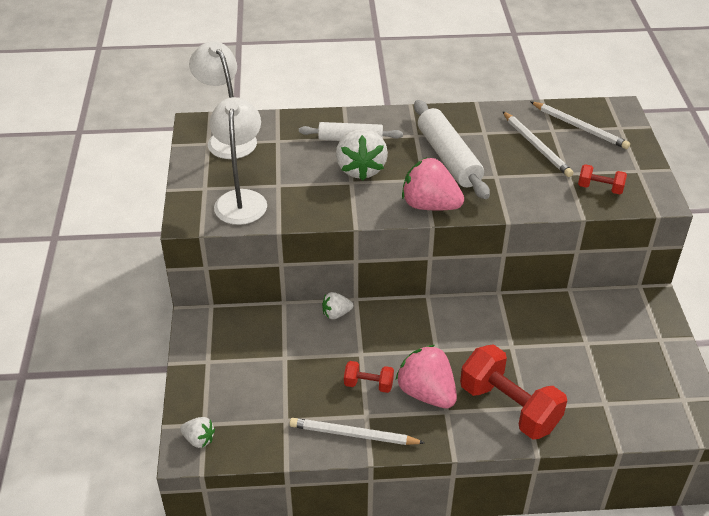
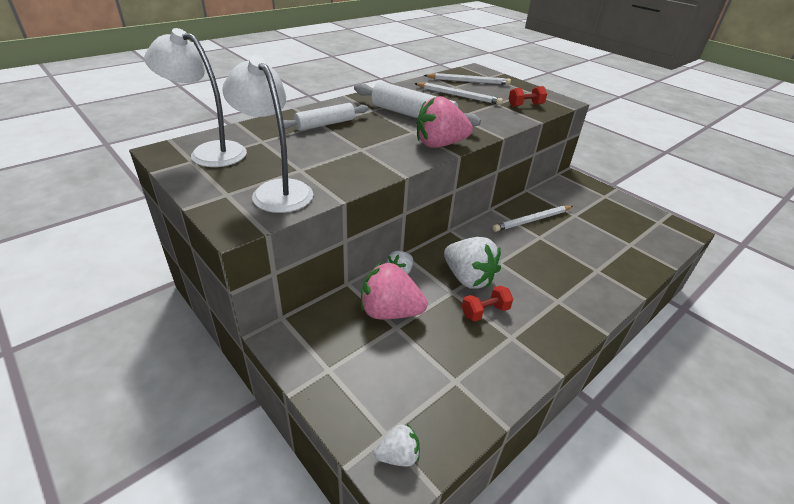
camera: 40 degrees left, 5 degrees down
white pencil [290,418,425,445] -> white pencil moved to [492,206,573,232]
white strawberry [336,128,388,180] -> white strawberry moved to [444,237,501,289]
pink strawberry [396,345,457,408] -> pink strawberry moved to [361,262,428,319]
red dumbbell [460,344,567,440] -> none

